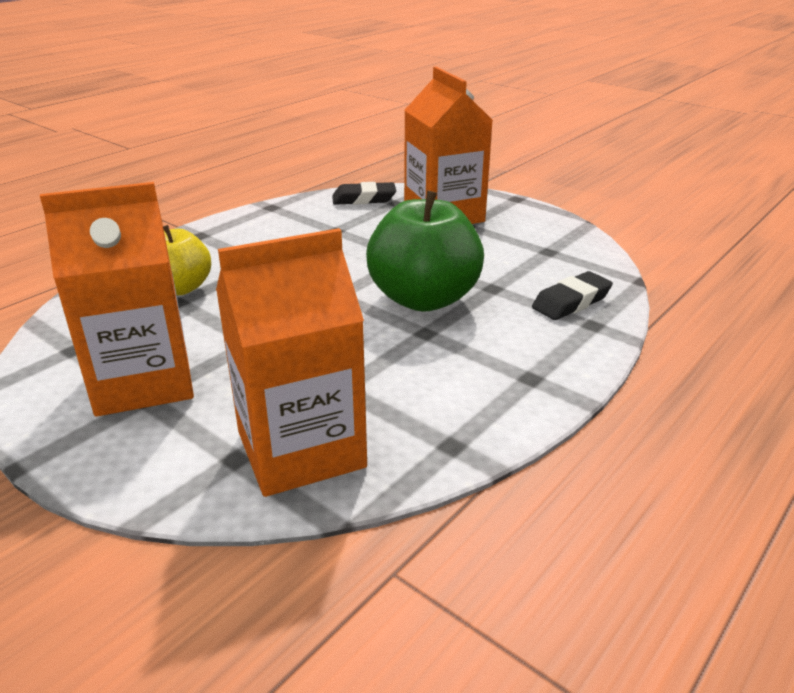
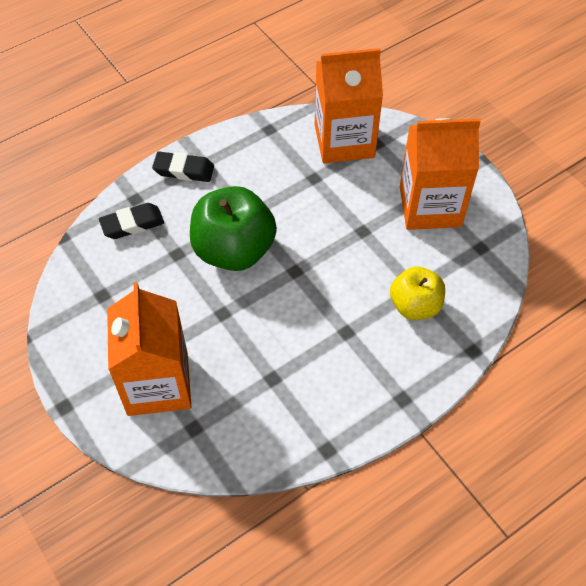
camera: 165 degrees left, 25 degrees up
black eraser [332,182,396,205] -> black eraser moved to [152,152,214,182]

